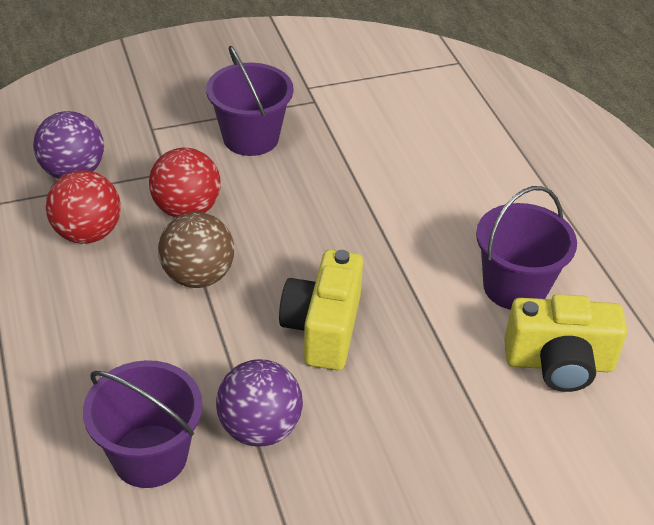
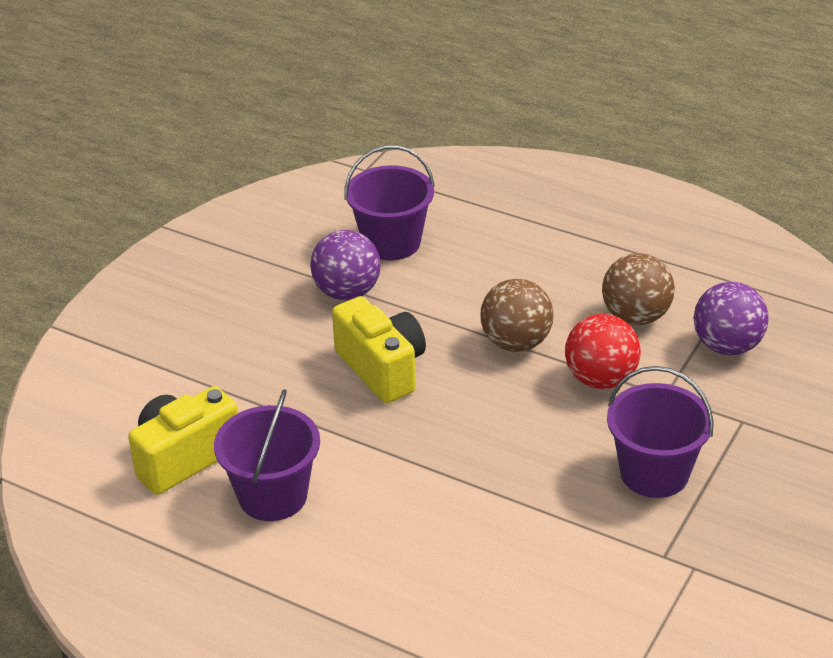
camera: 140 degrees right, 5 degrees down
red ball [46,170,121,244] -> brown ball [602,253,675,325]

